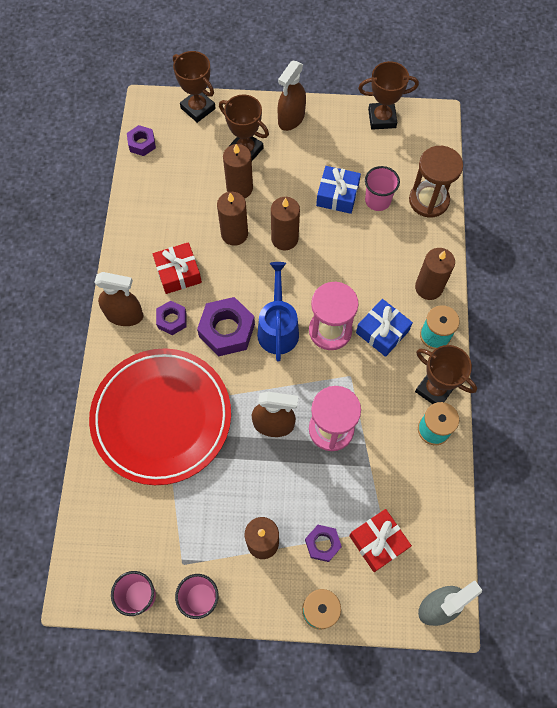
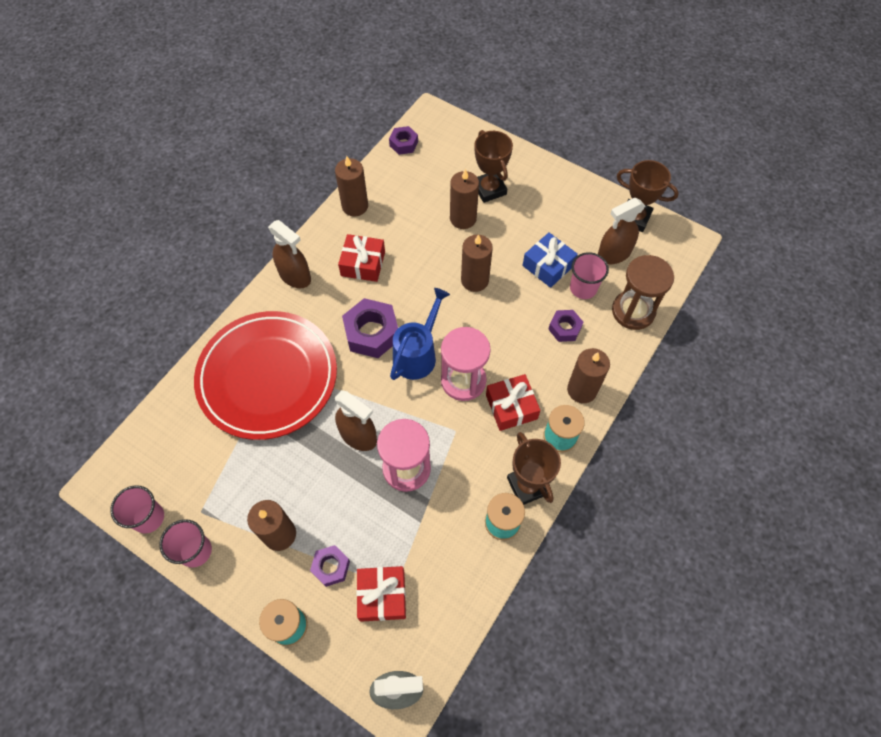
camera: 30 degrees right, 5 degrees down
purple nut [156,301,186,335] -> purple nut moved to [548,310,583,342]
brown trophy [173,51,216,123] -> none
brown candle [217,192,248,246] -> brown candle moved to [335,156,368,216]
brown spray bottle [278,61,306,131] -> brown spray bottle moved to [598,198,645,264]
blue gift [356,299,413,357] -> red gift [486,374,541,431]

